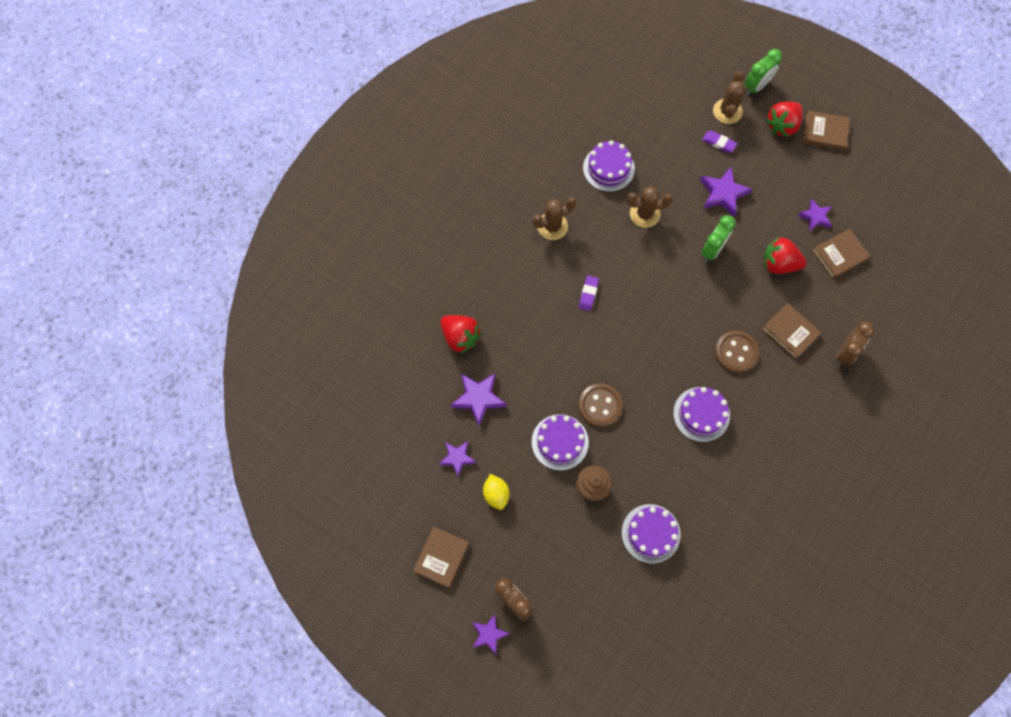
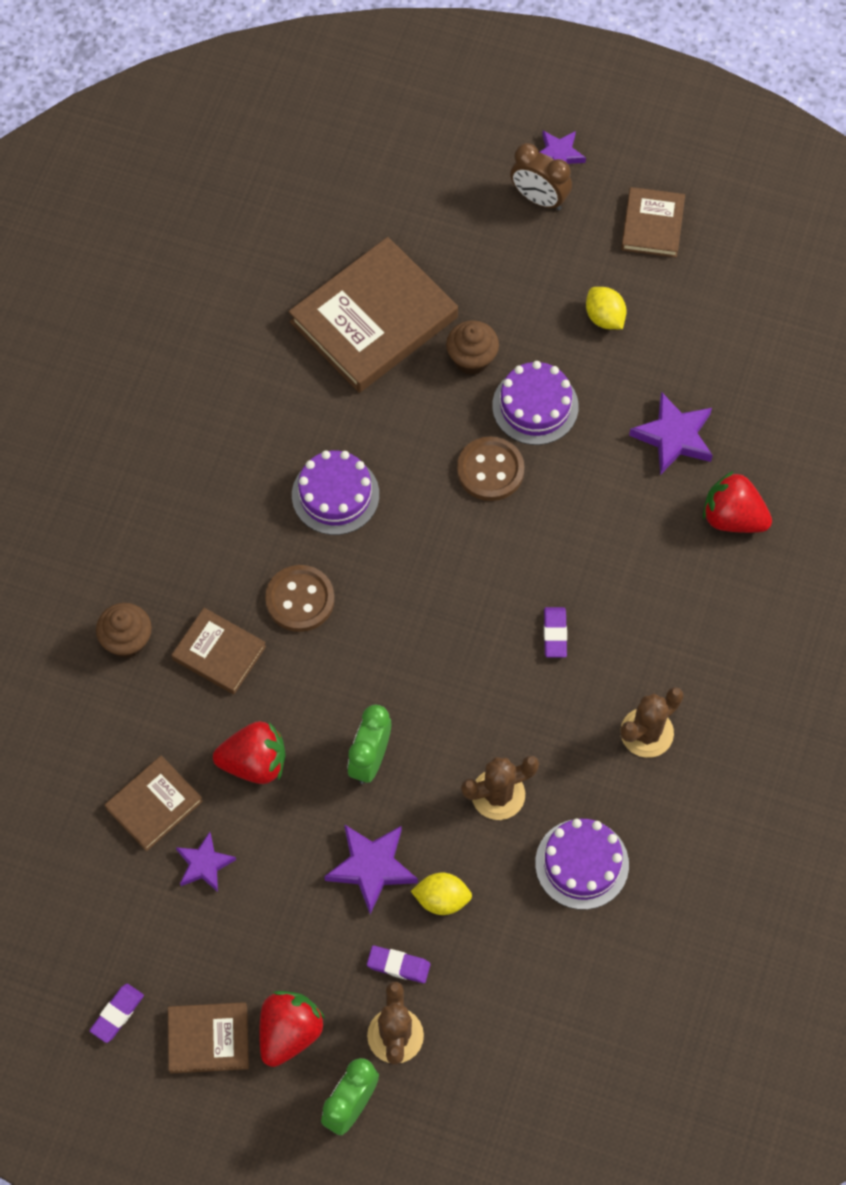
camera: 165 degrees right, 5 degrees down
purple star [439,441,476,477] -> none
purple cake [622,504,681,564] -> brown book [289,237,458,393]
brown clock [835,321,875,367] -> brown cupcake [96,603,152,658]
none -> purple eraser [90,984,144,1043]
none -> yellow lemon [411,873,472,915]

